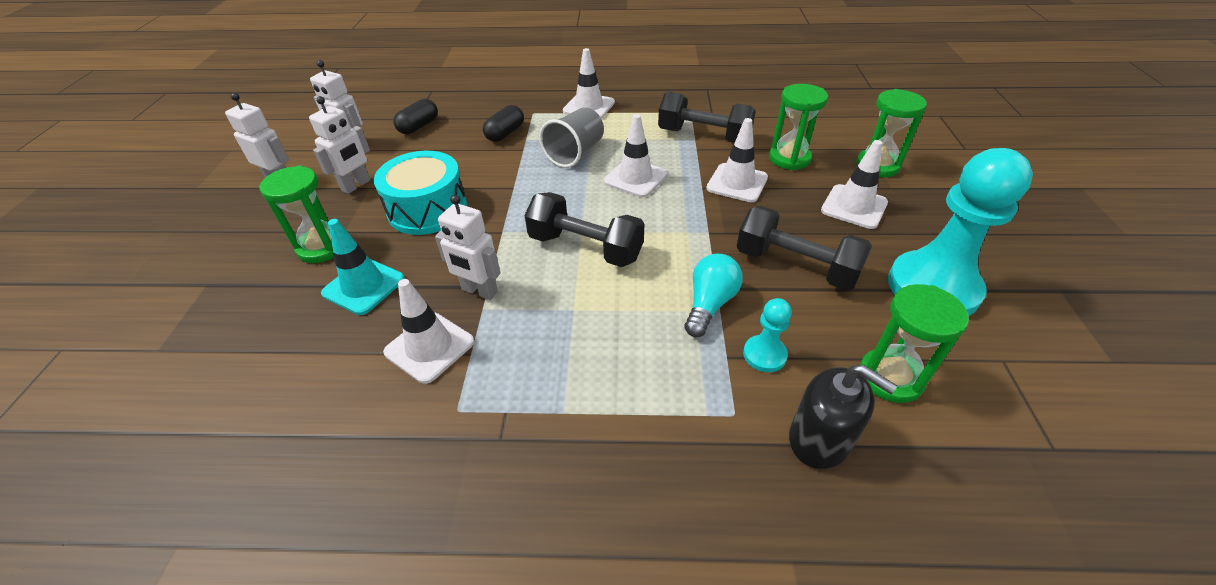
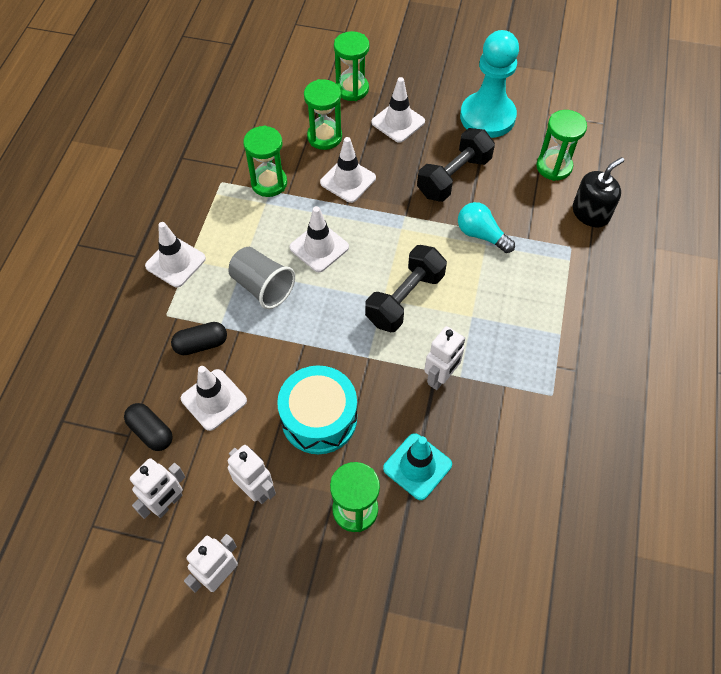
camera: 80 degrees left, 15 degrees up
white traffic cone [383,279,474,384] -> white traffic cone moved to [181,366,247,431]
black capsule [483,105,524,142] -> black capsule turned 60 degrees counterclockwise [171,322,227,355]
black dumbbell [658,91,756,143] -> green hourglass [243,125,287,197]
turquoise pawn [743,298,792,372] -> none

